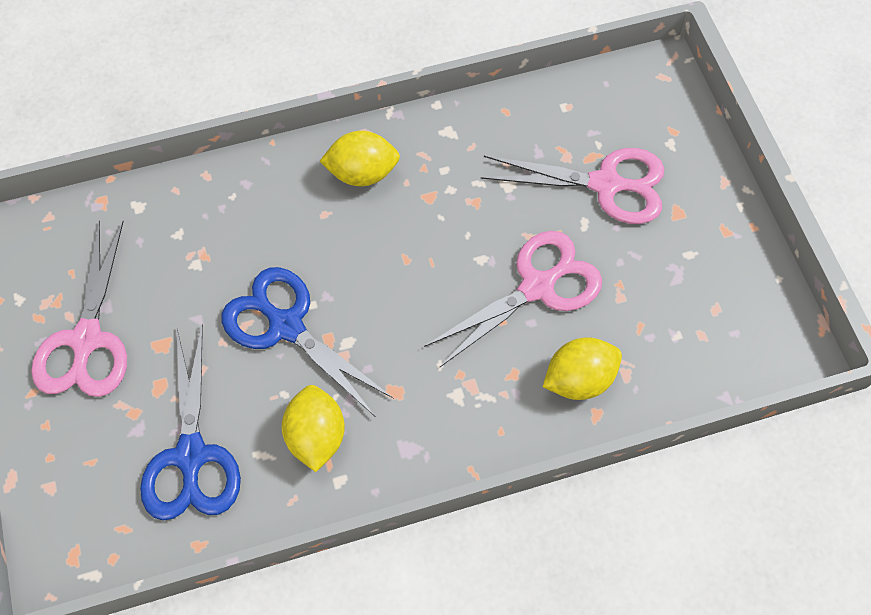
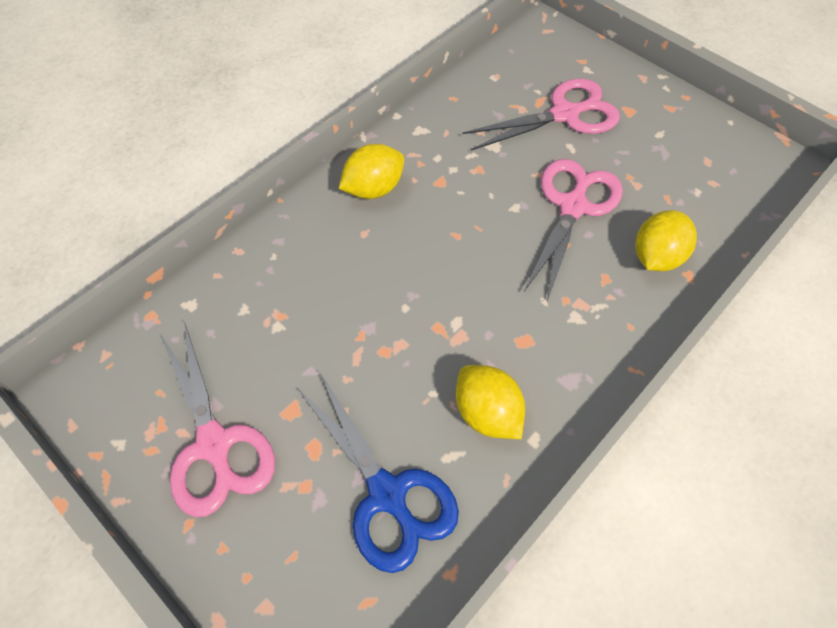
camera: 30 degrees left, 5 degrees down
blue scissors [222,267,394,417] -> none

